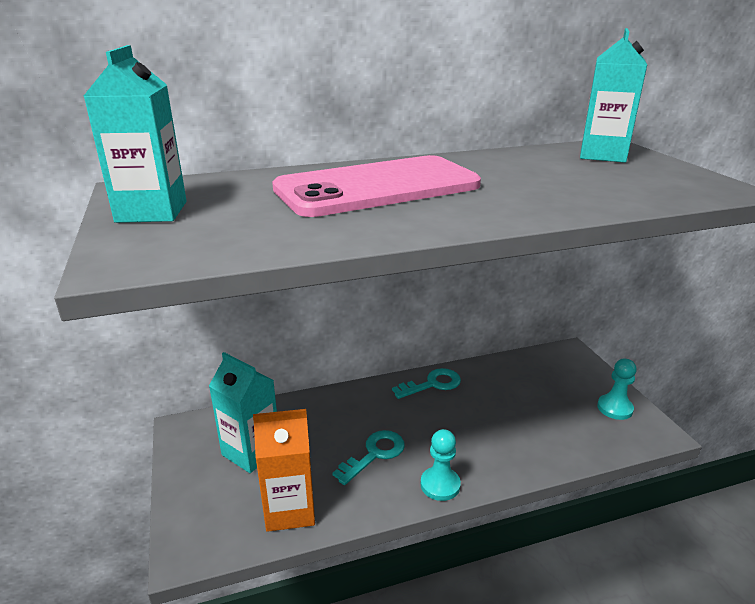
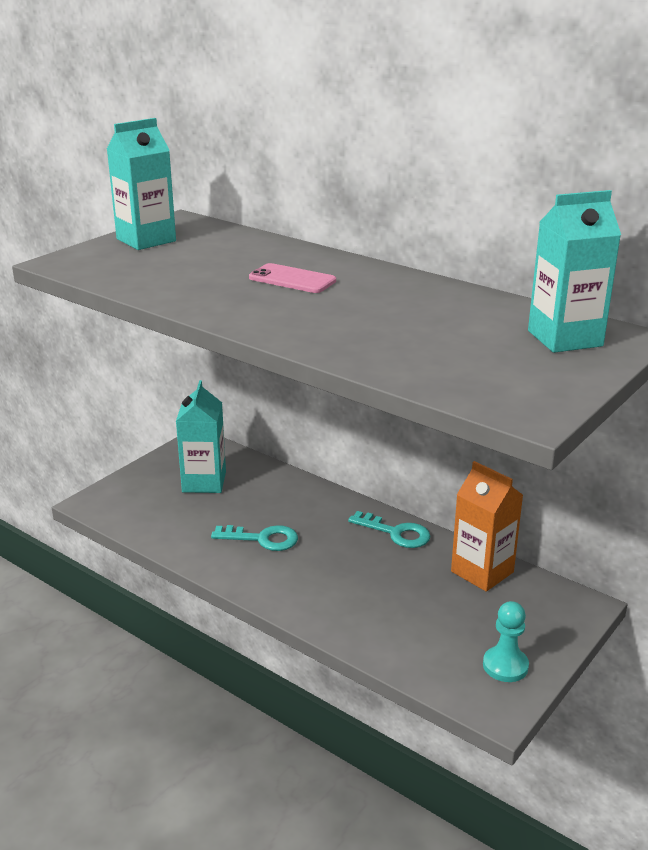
camera: 55 degrees right, 0 degrees up
orange carton [253,409,315,532] -> orange carton moved to [451,461,523,592]
pink phone [272,155,481,217] -> pink phone [249,263,336,293], size x0.44
turquoise pawn [421,429,461,501] -> none

